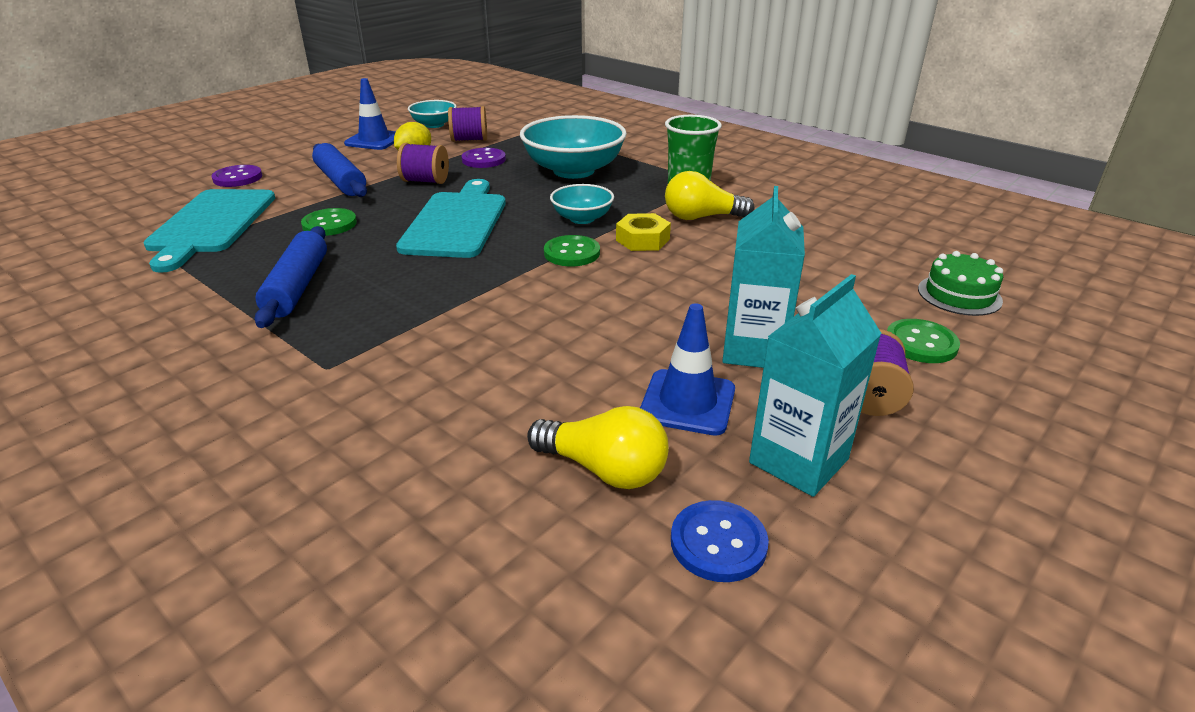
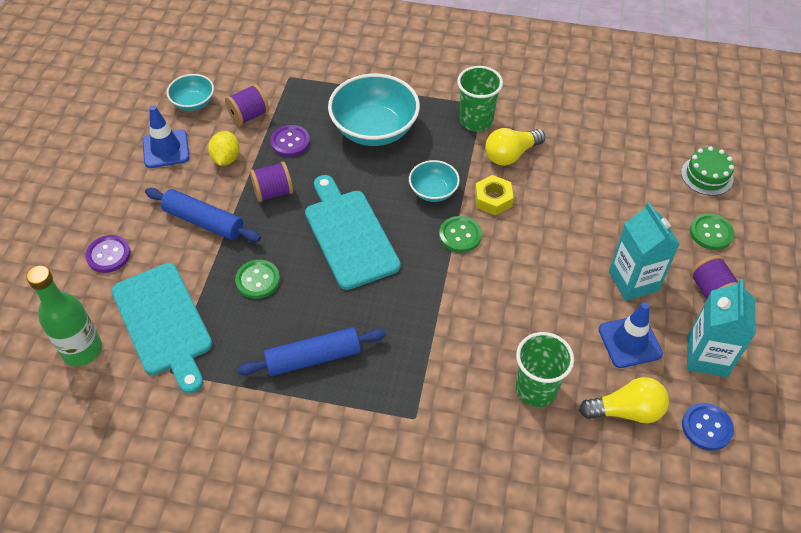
camera: 30 degrees left, 20 degrees up
blue rolling pin [254,226,327,328] -> blue rolling pin turned 75 degrees counterclockwise [237,327,386,376]
none -> green bottle [26,265,102,366]
none -> green cup [516,332,574,407]

